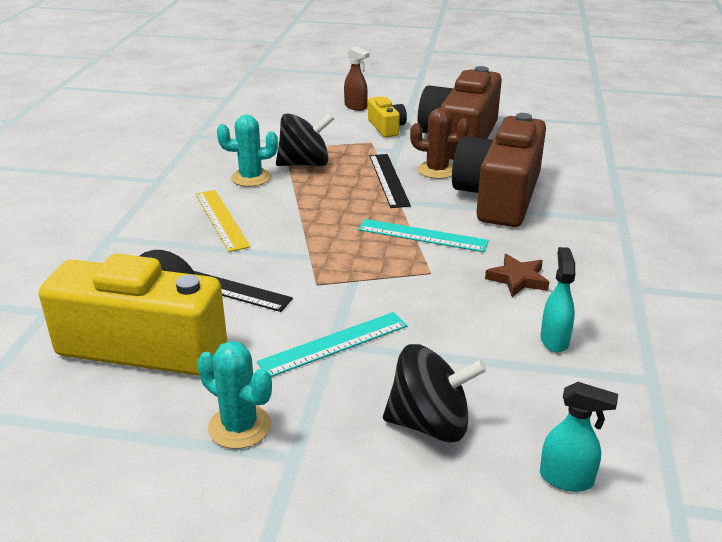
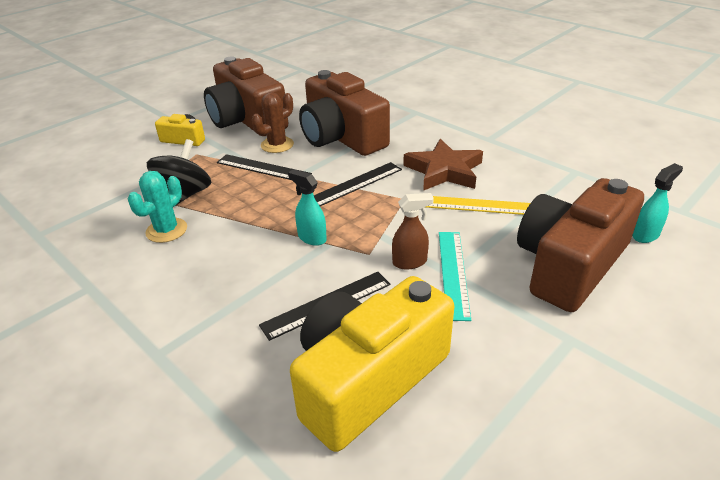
camera: 55 degrees left, 5 degrees up
yellow ruler [196,190,250,252] -> yellow ruler moved to [426,196,530,215]
turquoise cactus [197,341,272,449] -> none
brown spray bottle [344,46,369,111] -> brown spray bottle moved to [392,193,434,270]
turquoise ruler [358,219,489,252] -> black ruler [314,162,402,206]
black spinning top [383,344,487,442] -> brown camera [517,178,644,312]
brown star [485,254,549,297] -> brown star [403,139,483,191], size x1.73
turquoise spray bottle [541,247,575,353] -> turquoise spray bottle moved to [288,169,327,246]

